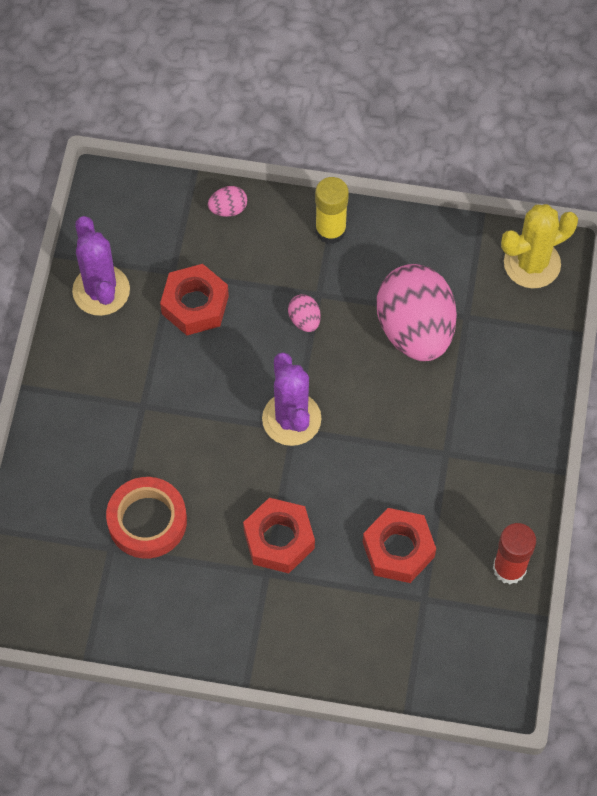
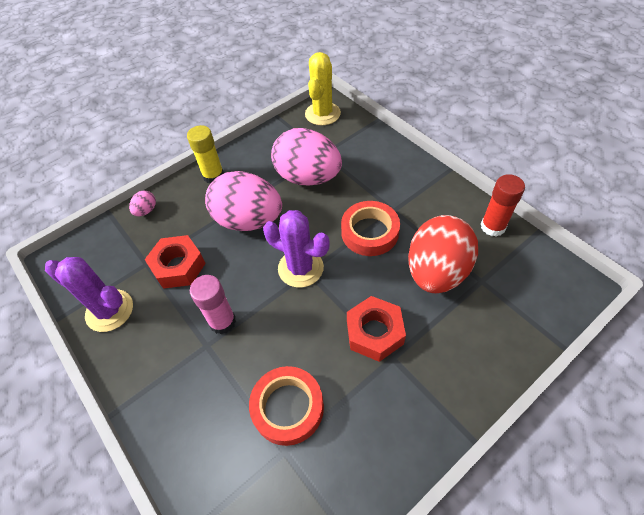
camera: 45 degrees left, 10 degrees down
pink egg [288,294,321,332] -> pink egg [205,171,282,231], size x2.49
red nut [363,508,436,583] -> red egg [408,215,478,293]
none -> pink glue stick [190,275,236,334]
none -> red tape [341,201,400,256]

